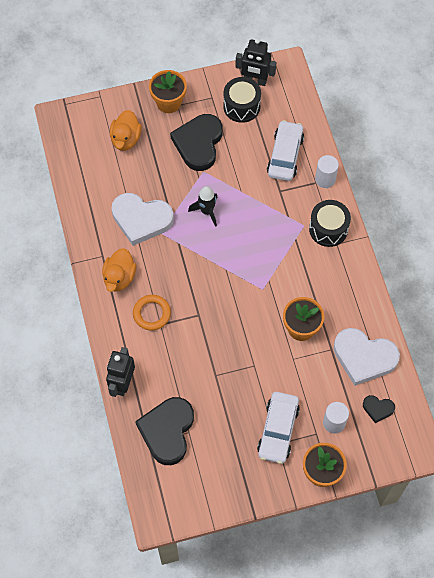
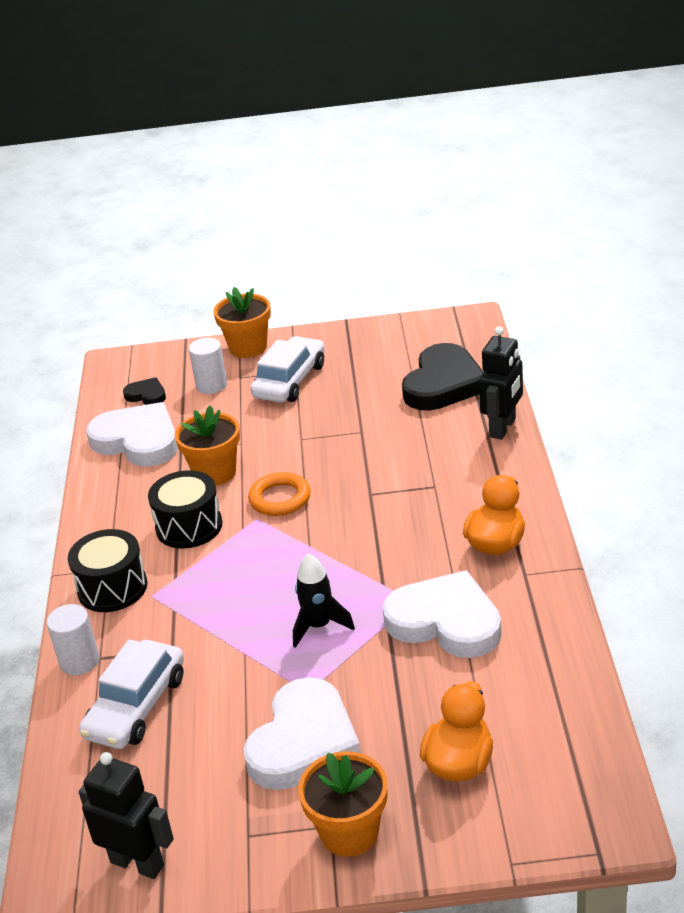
camera: 165 degrees left, 30 degrees down
orange ring [133,295,171,331] -> orange ring moved to [248,472,311,516]
black heart [170,114,223,171] -> white heart [243,677,361,790]
black drum [223,77,261,123] -> black drum moved to [148,470,222,549]

